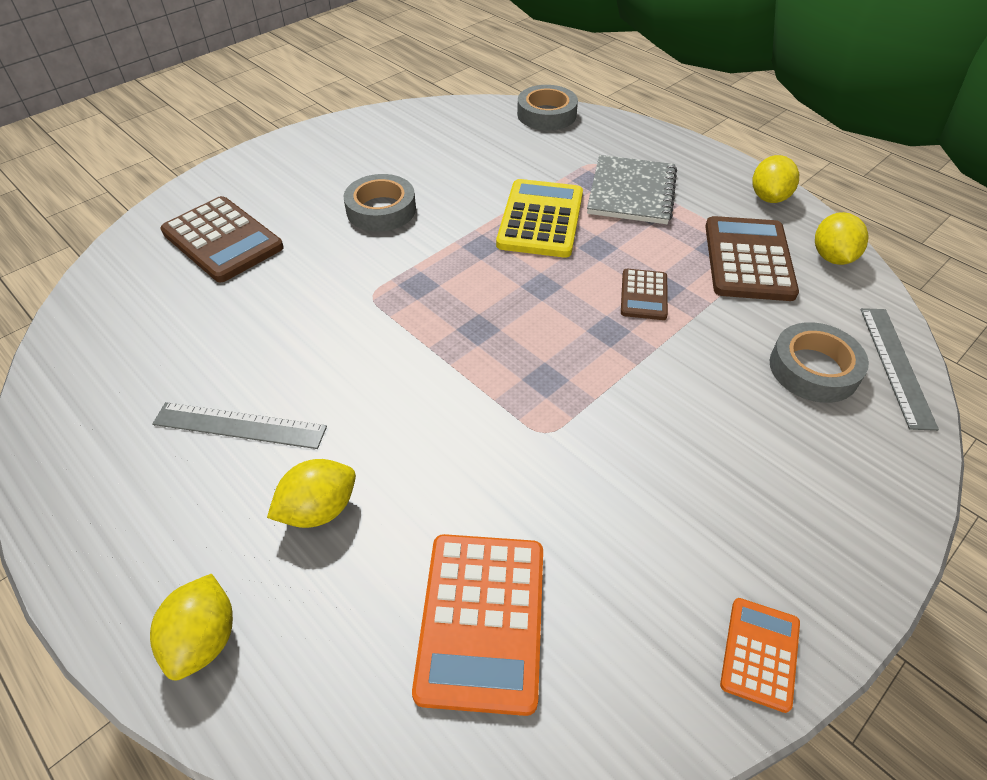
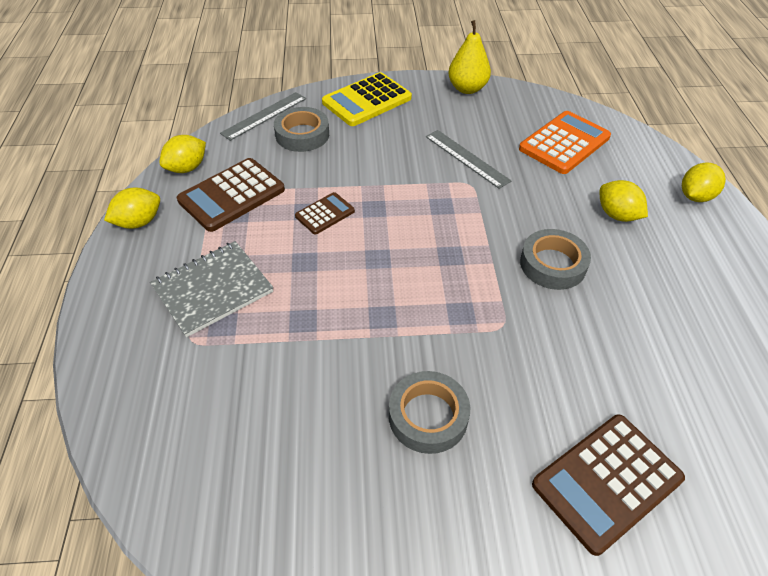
camera: 140 degrees left, 0 degrees up
grey ruler [152,402,327,449] -> grey ruler moved to [426,130,511,189]
brown calculator [160,196,284,282] -> brown calculator turned 120 degrees counterclockwise [532,414,685,556]
yellow lemon [267,459,356,528] -> yellow lemon turned 45 degrees clockwise [600,180,648,222]
yellow calculator [496,179,583,258] -> yellow calculator moved to [322,72,412,126]
grey tape [517,85,578,130] -> grey tape moved to [520,229,591,290]
orange calculator [720,598,800,713] -> yellow pear [448,20,491,94]

